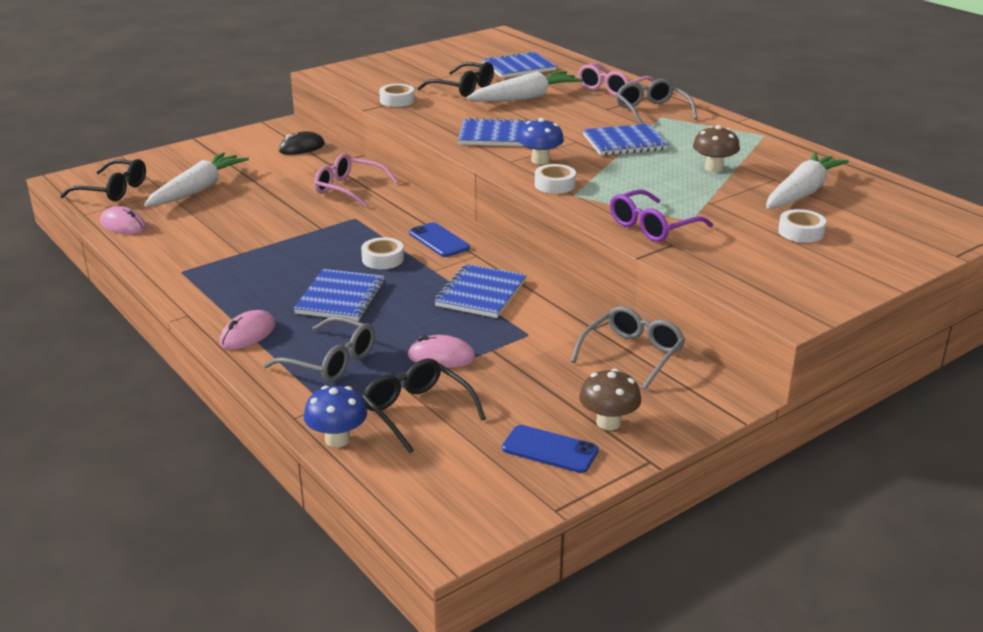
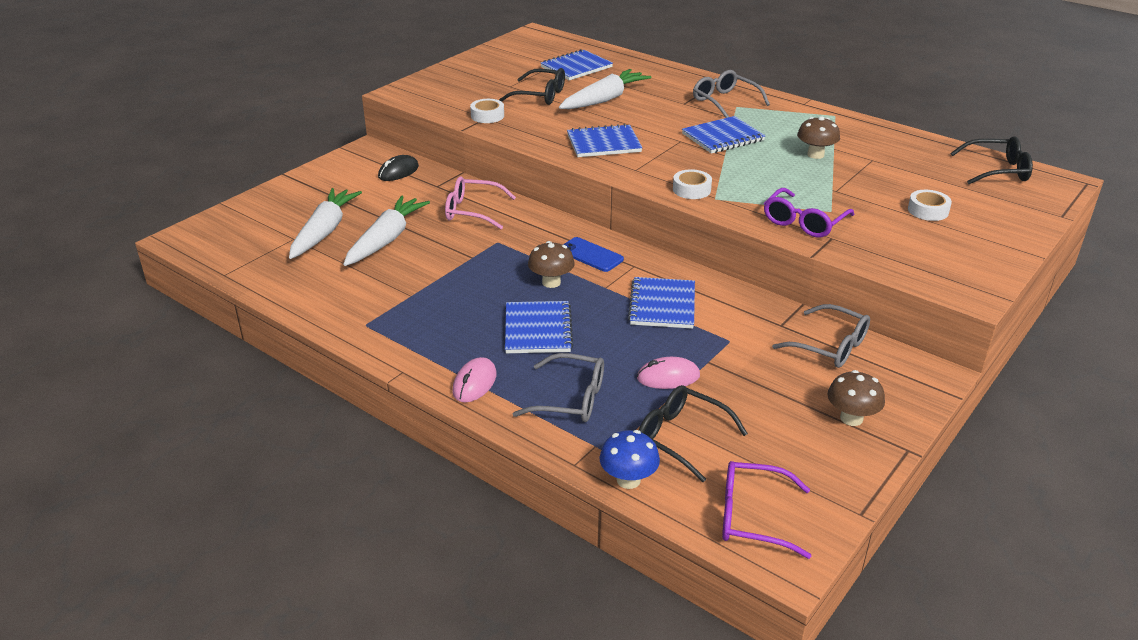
camera: 15 degrees left, 5 degrees up
black glasses [60,159,146,201] -> black glasses moved to [950,136,1033,184]
pink mouse [100,206,147,234] -> none
white tape [361,237,404,269] -> brown mushroom [528,241,575,288]
blue phone [502,425,599,473] -> none
blue mushroom [518,118,564,164] -> none
grey glasses [571,306,685,390] -> grey glasses turned 105 degrees clockwise [772,304,870,368]
pink glasses [578,63,654,96] -> none
white carrot [766,152,849,209] -> white carrot moved to [343,196,430,266]
none -> purple glasses [722,461,811,559]

